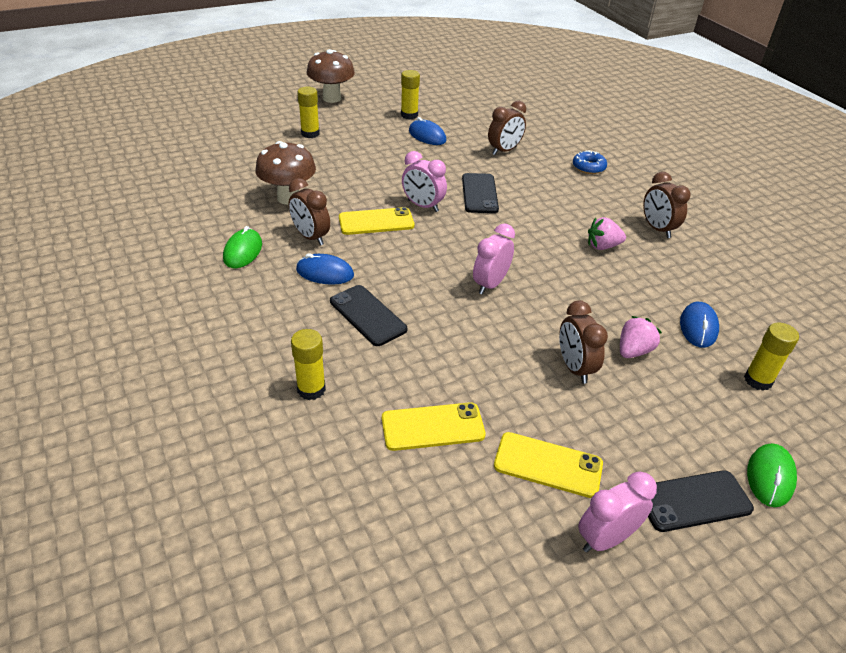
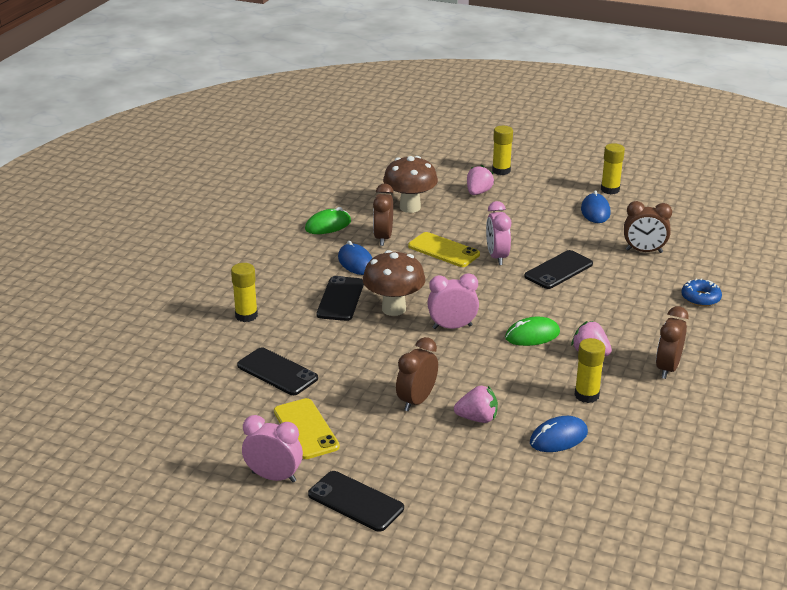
camera: 50 degrees right, 10 degrees down
brown mushroom [307,49,355,103] -> brown mushroom moved to [363,250,426,316]
yellow phone [382,402,486,451] -> black phone [237,347,318,395]
yellow glue stick [744,322,799,391] -> yellow glue stick moved to [574,338,605,403]
green mouse [747,443,797,507] -> green mouse moved to [505,317,560,346]
none -> pink strawberry [467,165,494,195]

